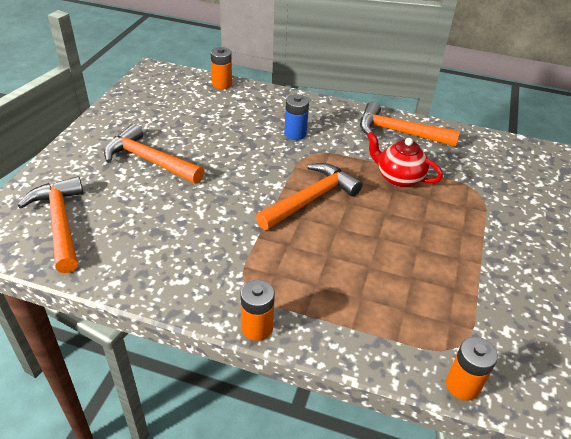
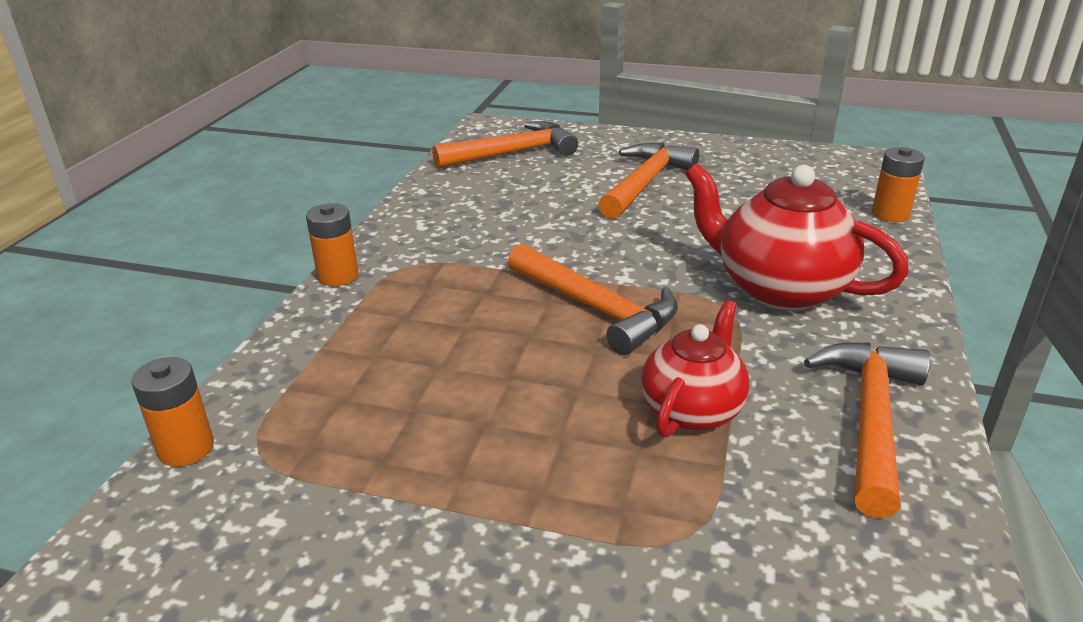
camera: 90 degrees right, 10 degrees down
blue battery [284,94,309,140] -> red teapot [685,163,909,311]

